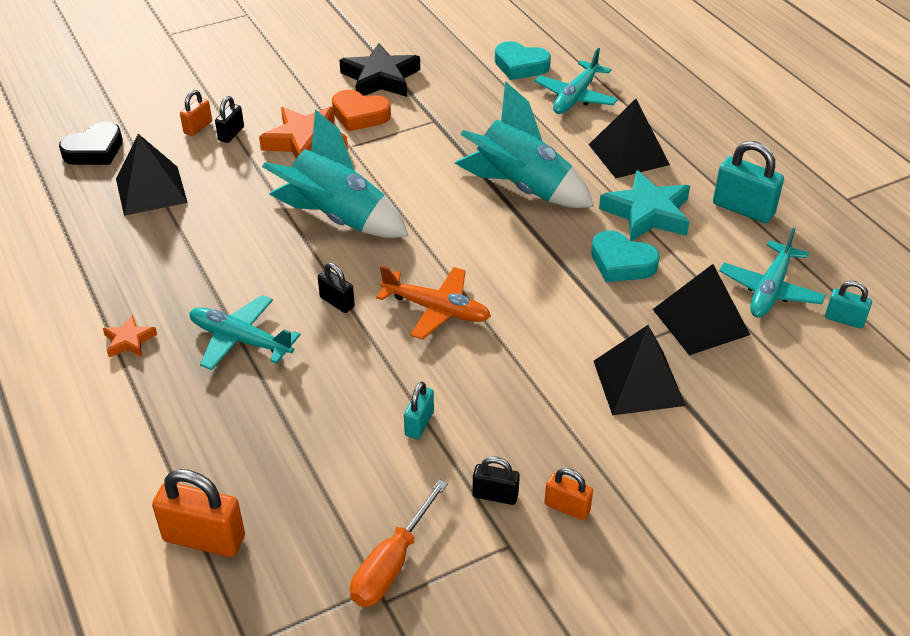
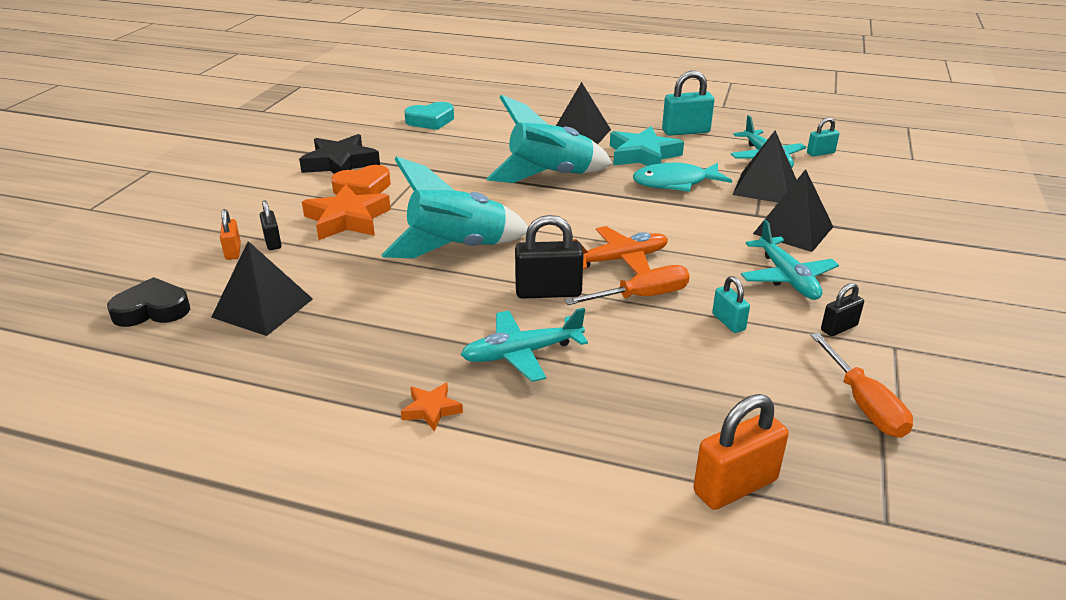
camera: 45 degrees left, 10 degrees down
black heart [59,122,123,165] -> black heart turned 105 degrees counterclockwise [107,277,190,327]
black padlock [318,263,355,313] -> black padlock [515,215,584,299], size x1.74
turquoise plane [535,48,618,114] -> turquoise plane moved to [741,220,839,300]
orange padlock [544,468,593,520] -> none
turquoise heart [591,230,660,282] -> turquoise fish [633,162,732,192]
none -> orange screwdriver [564,265,690,305]

